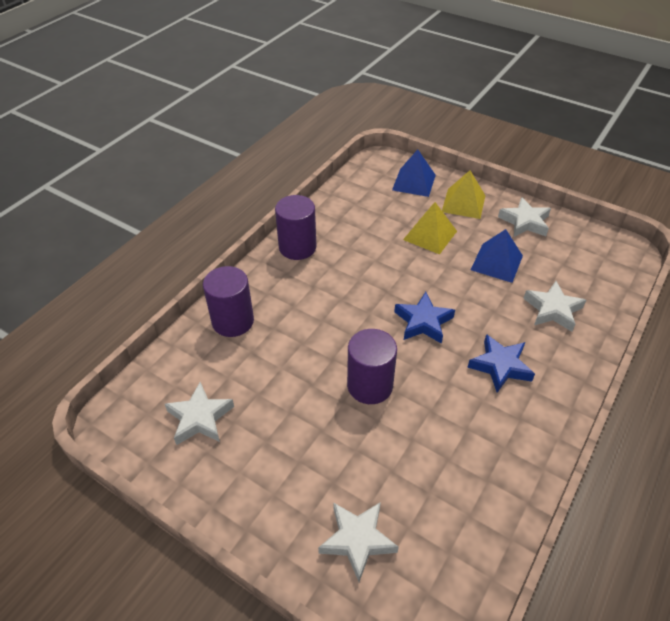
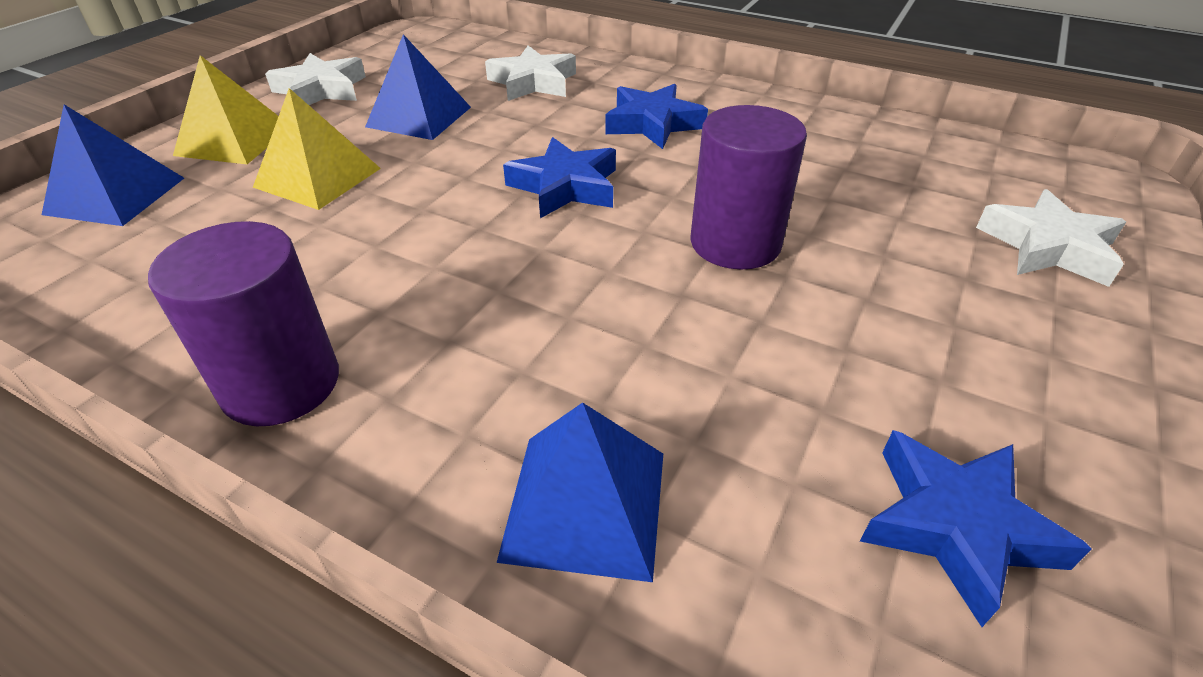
camera: 95 degrees left, 5 degrees down
white star [165,382,234,445] -> blue star [860,430,1092,627]
purple cylinder [203,266,254,337] -> blue pyramid [496,402,663,582]

